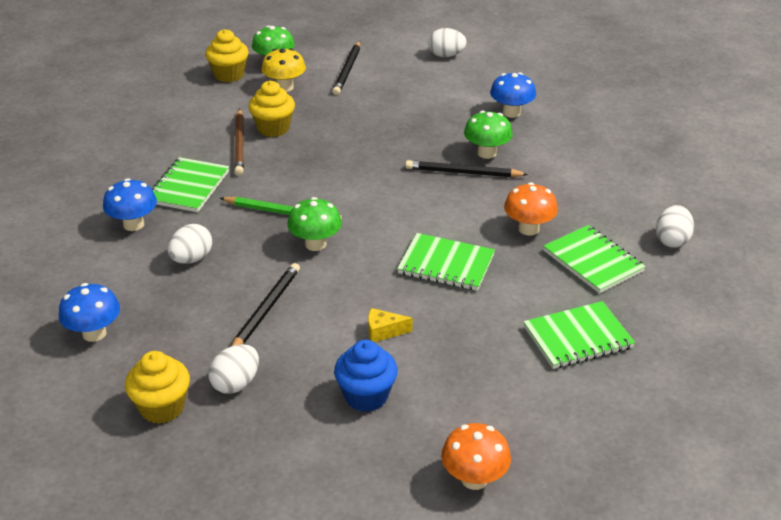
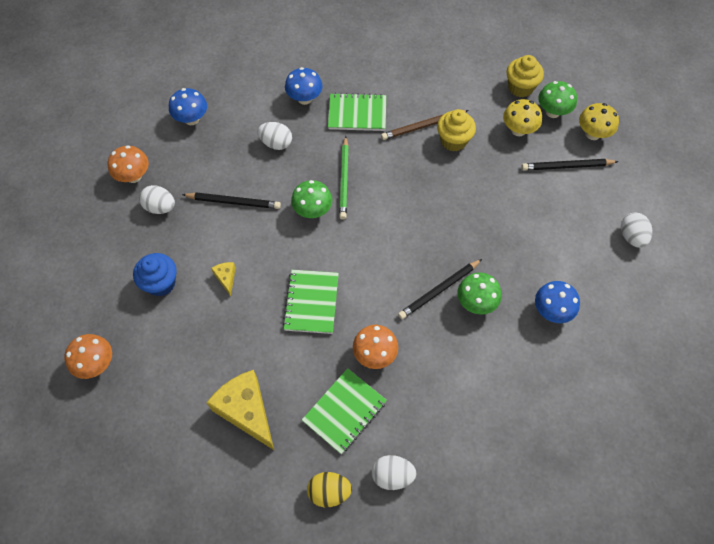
camera: 75 degrees right, 25 degrees up
yellow cupcake [125,351,190,424] -> orange mushroom [108,145,149,183]
black pencil [405,160,529,177] -> black pencil turned 120 degrees counterclockwise [398,259,482,319]
green notebook [523,301,635,369] -> yellow cheese [206,370,274,450]
none -> yellow egg [307,472,352,507]
none -> yellow mushroom [579,103,619,140]

